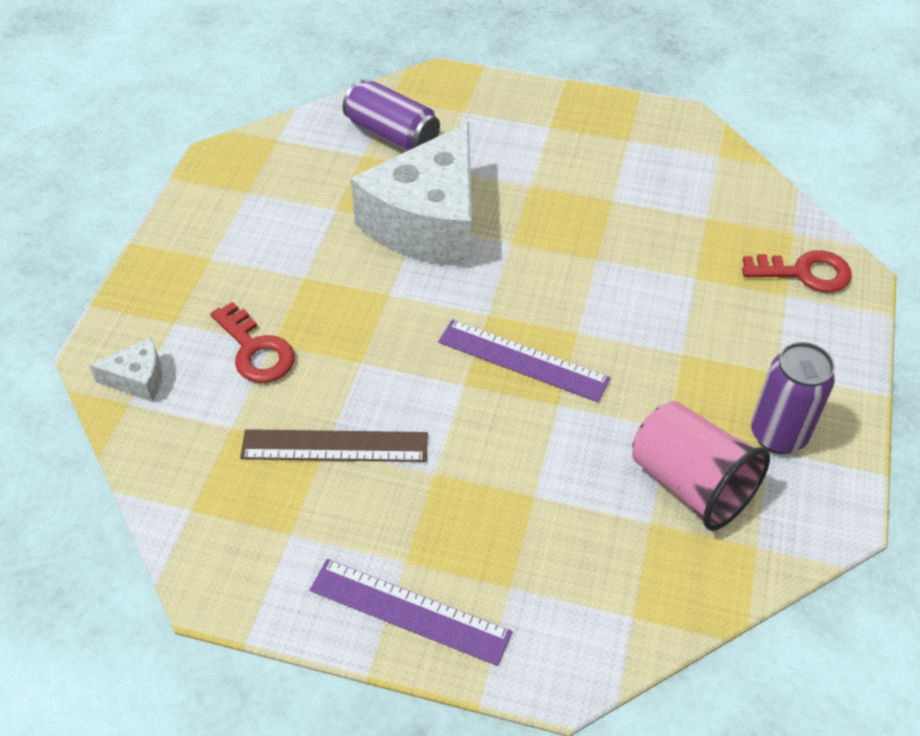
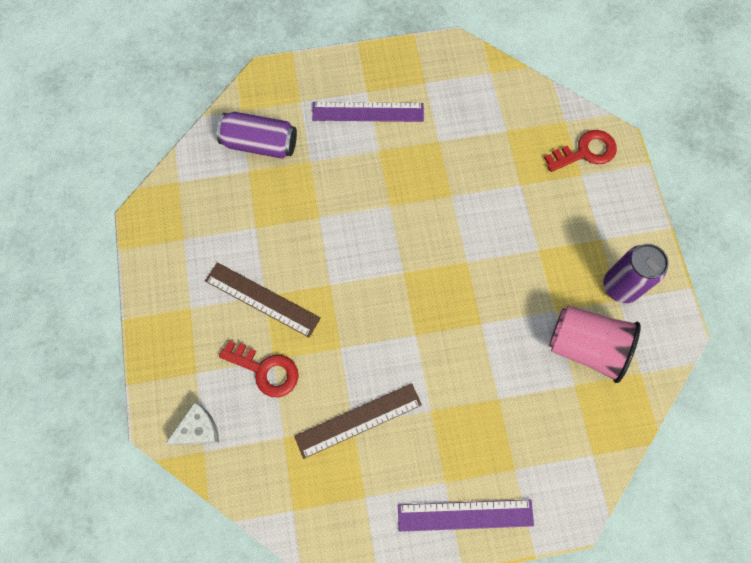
camera: 25 degrees left, 20 degrees up
white cheese [350,122,472,267] -> none
purple ruler [438,319,611,402] -> purple ruler moved to [312,102,424,122]
none -> brown ruler [205,262,321,337]

